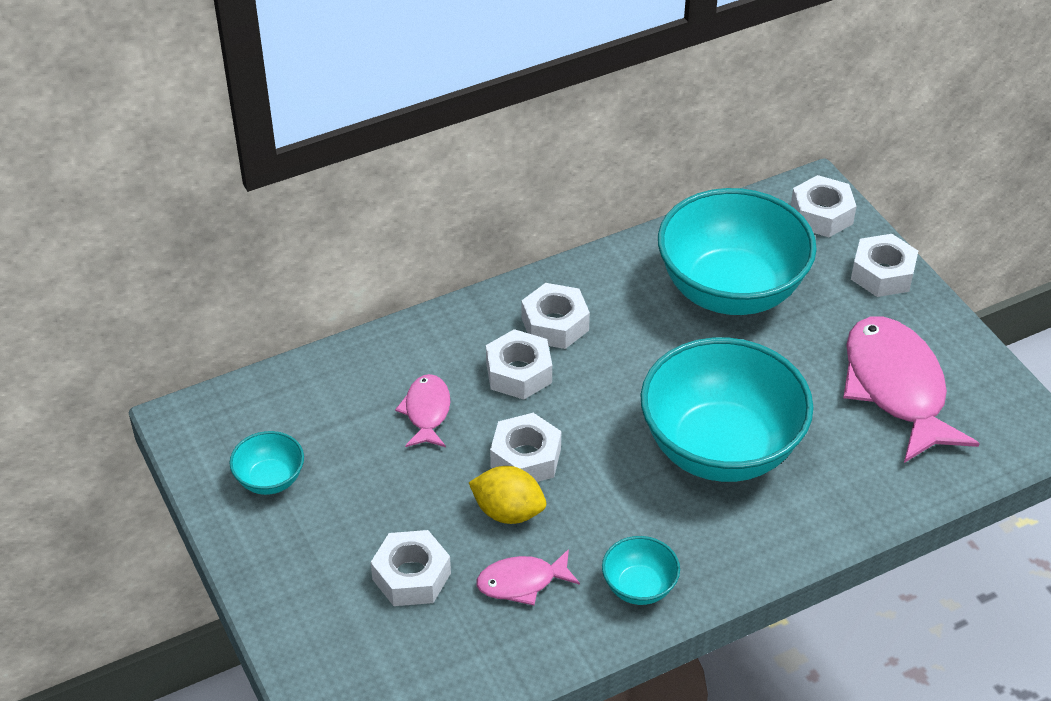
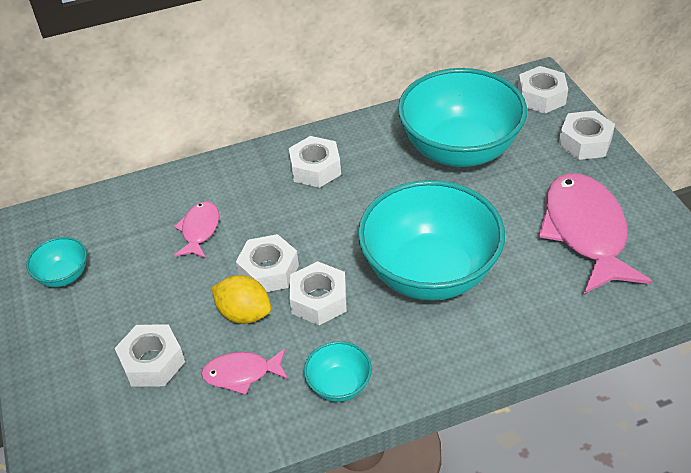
camera: 10 degrees right, 0 degrees up
white nut [486,329,552,399] -> white nut moved to [290,261,347,325]

